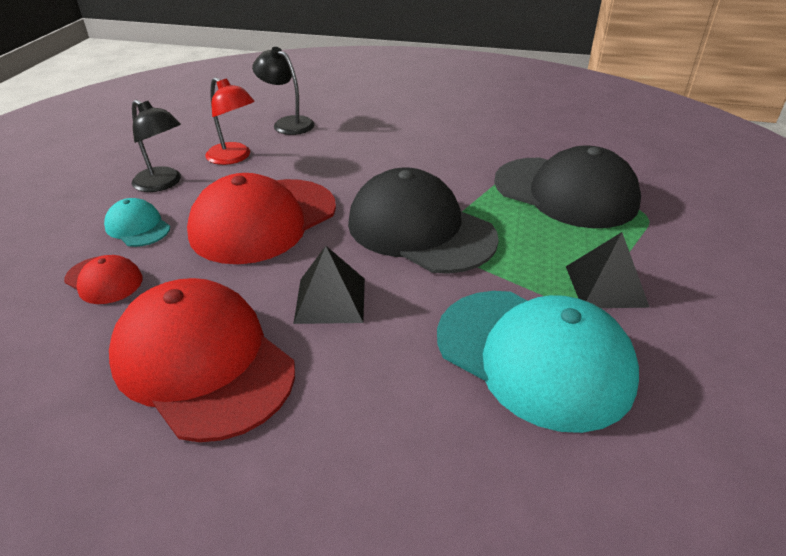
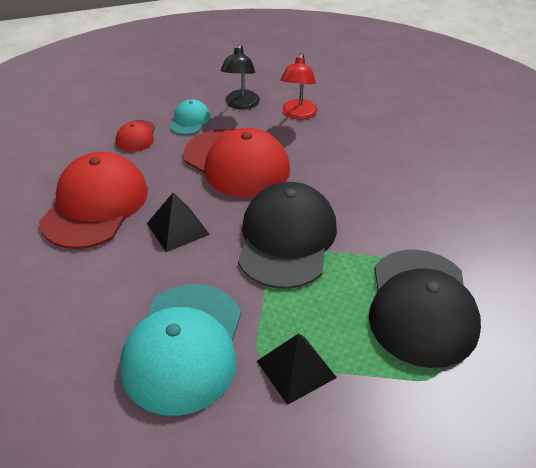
camera: 60 degrees right, 5 degrees up
red cap [187,173,336,264] -> red cap turned 150 degrees counterclockwise [183,128,290,198]
black lamp [252,47,315,135] -> none

